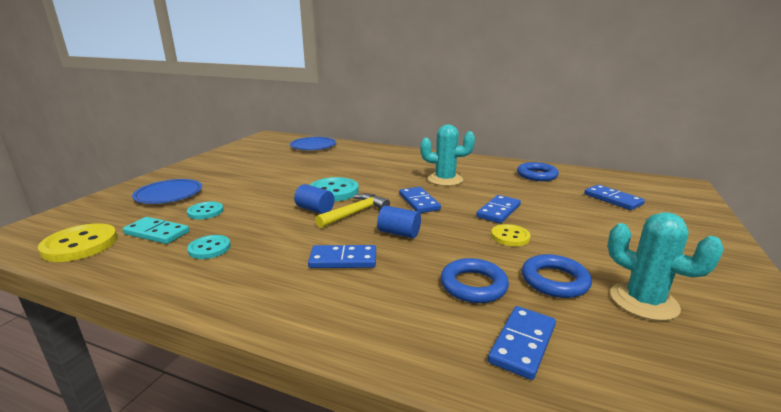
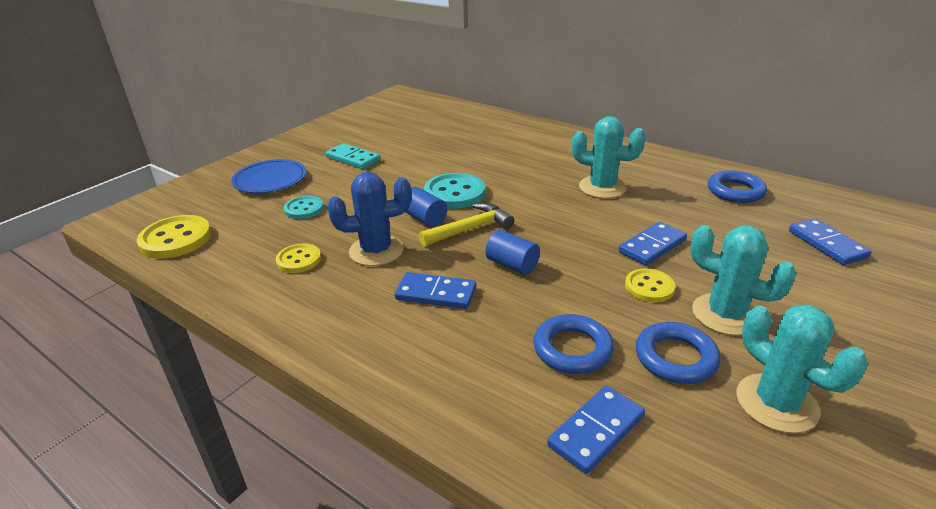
camera: 15 degrees right, 10 degrees up
turquoise domino [123,217,189,244] -> turquoise domino moved to [326,143,380,169]
turquoise button [187,235,231,259] -> yellow button [276,244,321,273]
blue plate [290,137,336,150] -> none
blue domino [399,187,441,213] -> none
none -> blue cactus [328,172,411,266]
none -> turquoise cactus [690,225,796,336]

